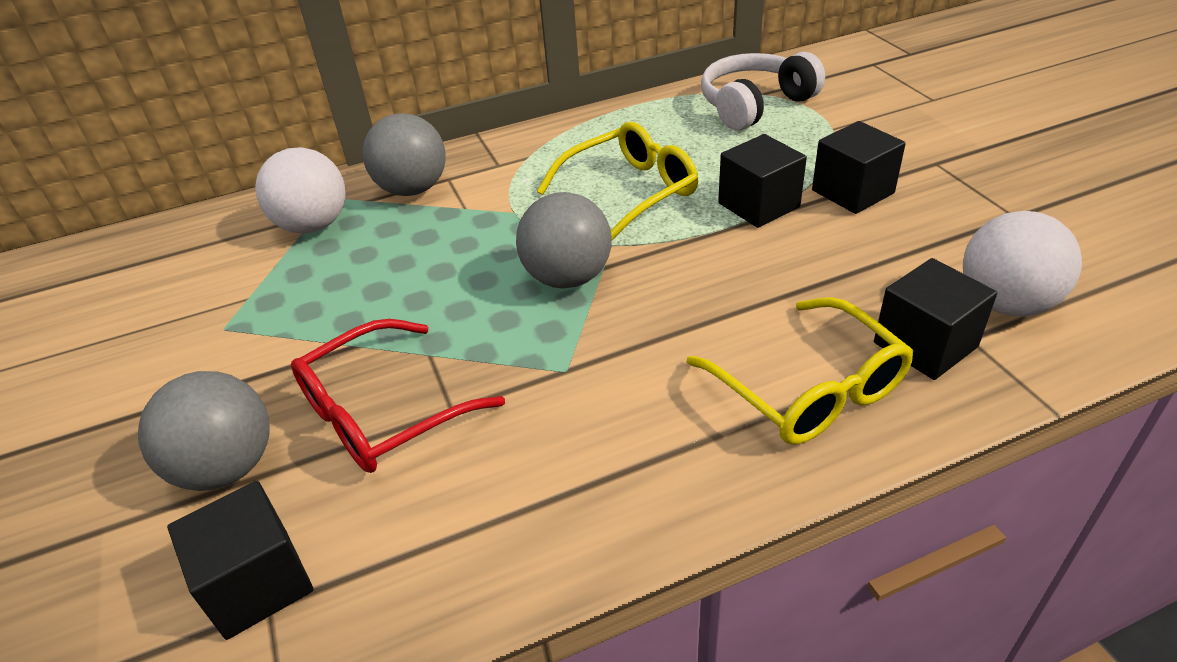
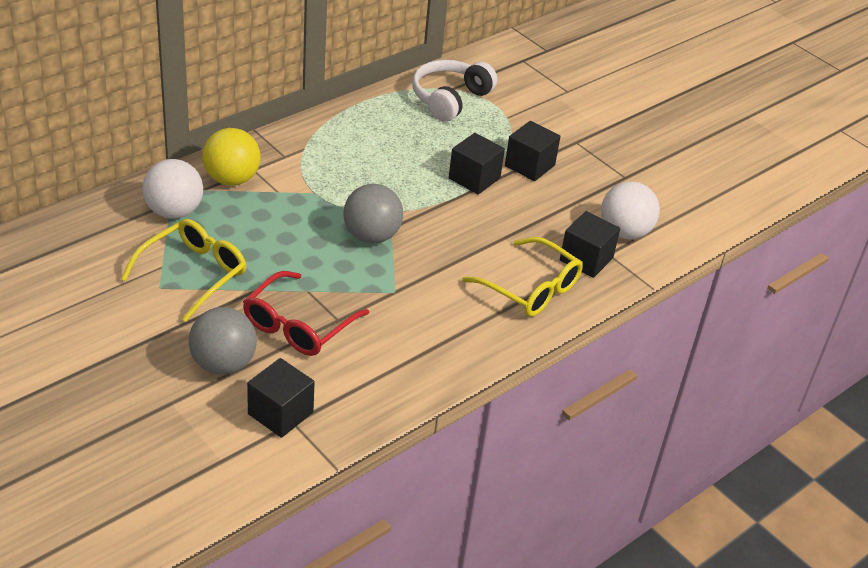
camera: 25 degrees left, 0 degrees up
grey ball [362,113,445,196] -> yellow ball [202,128,261,186]
yellow glasses [537,122,698,240] -> yellow glasses moved to [121,219,246,322]

